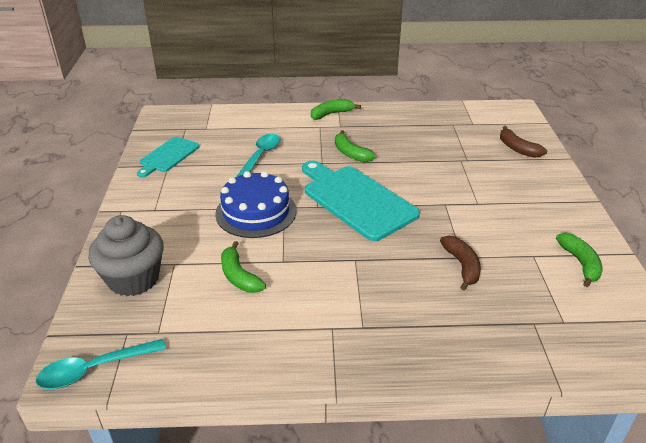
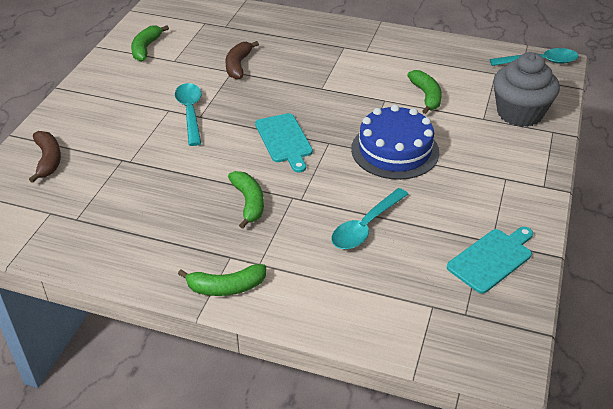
camera: 160 degrees left, 5 degrees up
turquoise cutting board [302,161,420,241] -> turquoise cutting board [255,113,313,173], size x0.57
none -> turquoise spoon [175,83,201,146]

